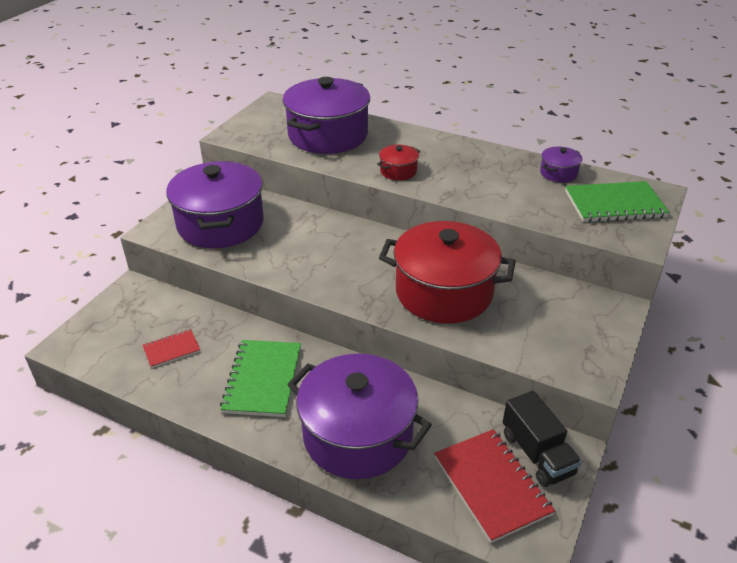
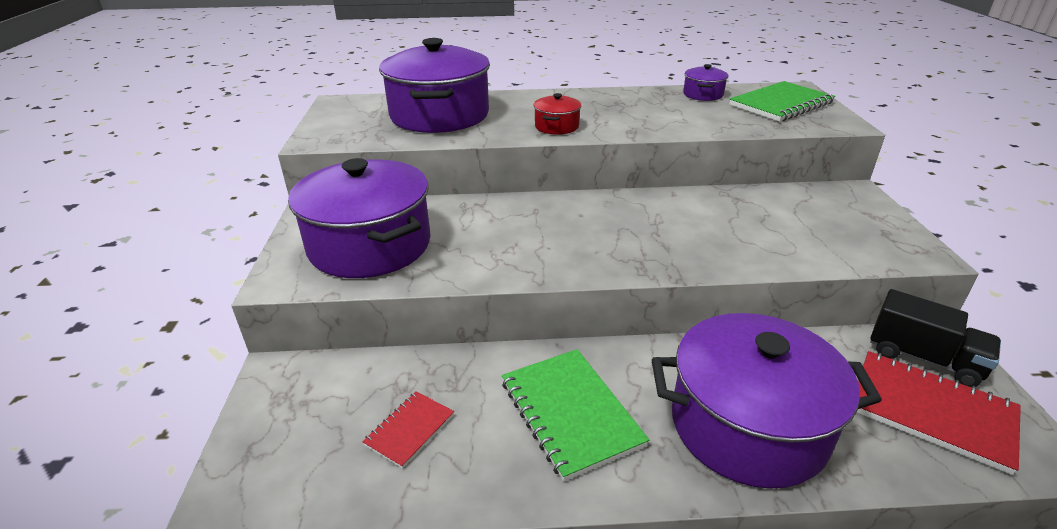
camera: 30 degrees left, 5 degrees down
red pot [379,221,516,324] -> none

